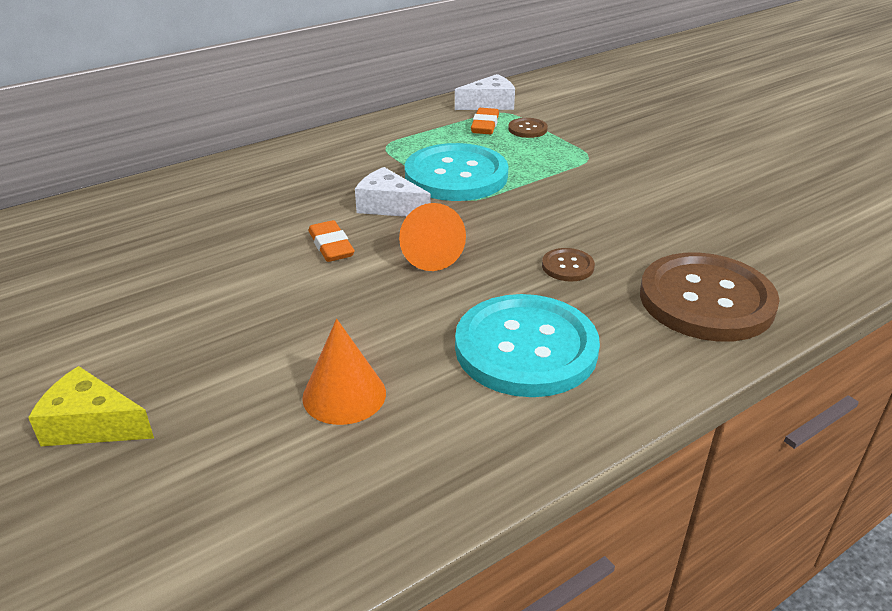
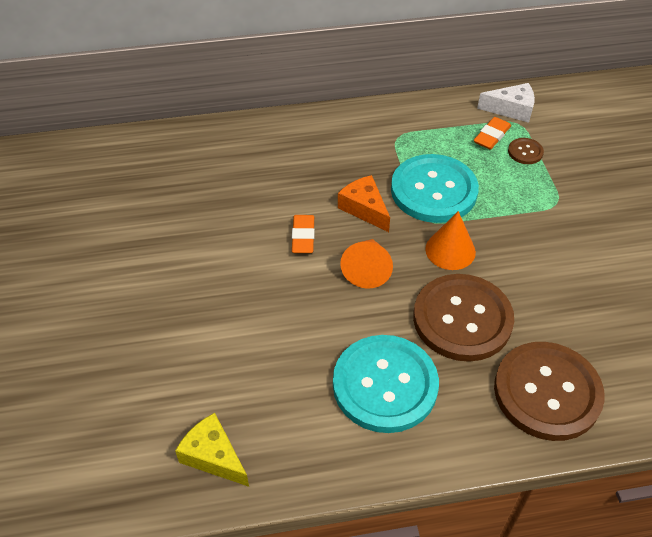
camera: 25 degrees right, 15 degrees up
yellow cheese [28,366,154,446] -> yellow cheese moved to [175,413,249,487]
orange cone [302,319,386,425] -> orange cone moved to [425,211,476,270]
white cheese [355,167,431,217] -> orange cheese [338,175,390,232]
brown button [542,248,595,282] -> brown button [413,274,514,362], size x2.38

